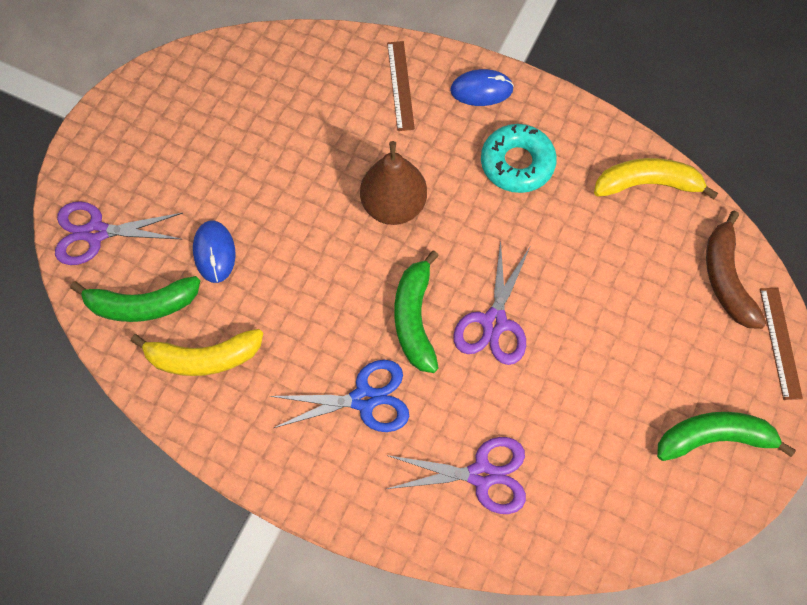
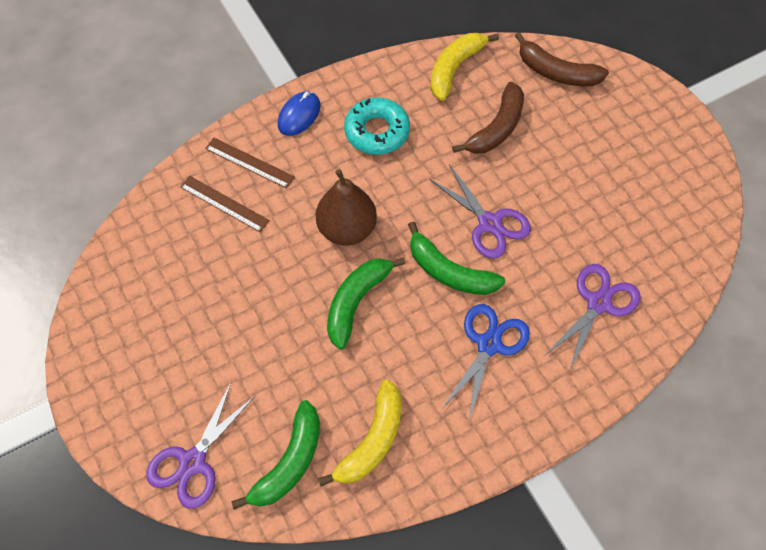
camera: 55 degrees left, 5 degrees down
blue mouse [193,221,236,283] -> none
green banana [657,412,796,461] -> green banana moved to [327,258,406,349]
brown ruler [760,288,803,400] -> brown ruler moved to [180,176,270,232]
none -> brown banana [452,82,524,154]

